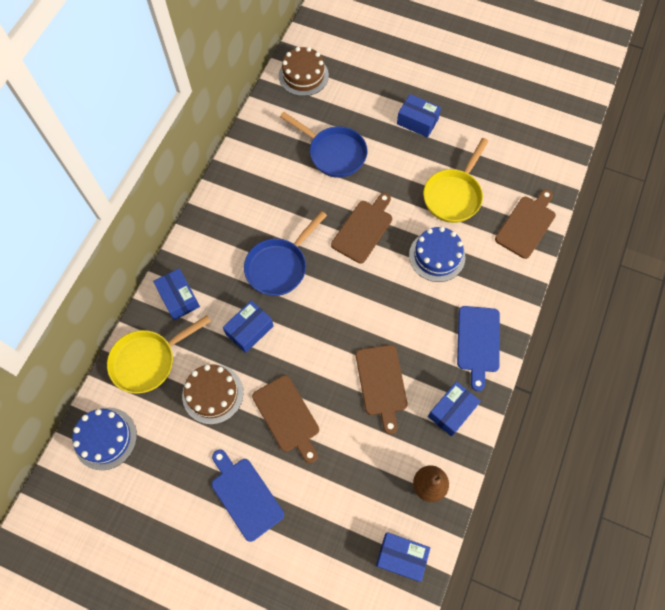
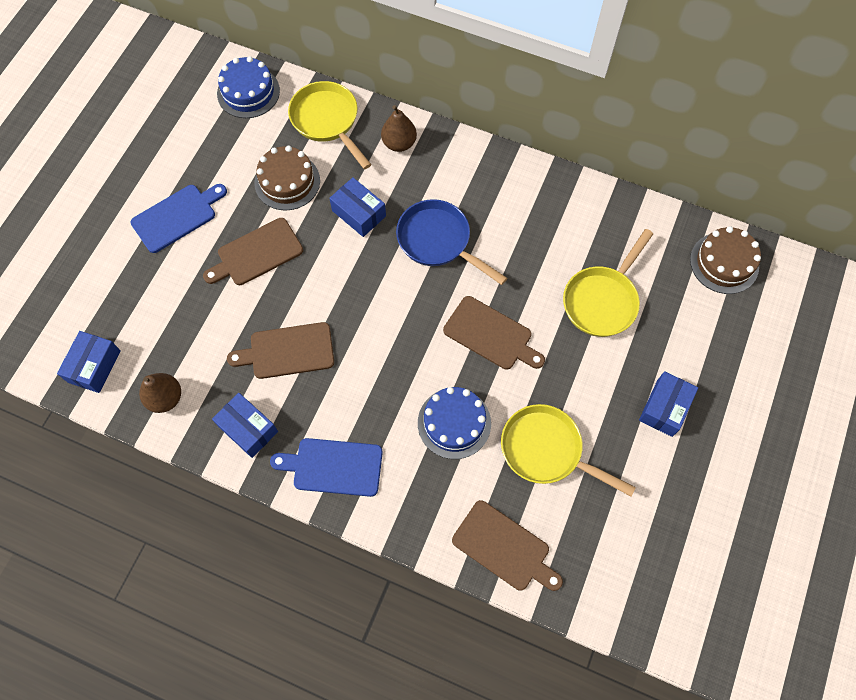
camera: 90 degrees right, 0 degrees up
blue box [153,268,200,320] -> brown pear [381,105,417,152]
blue pan [280,112,368,178] -> yellow pan [563,229,653,337]

